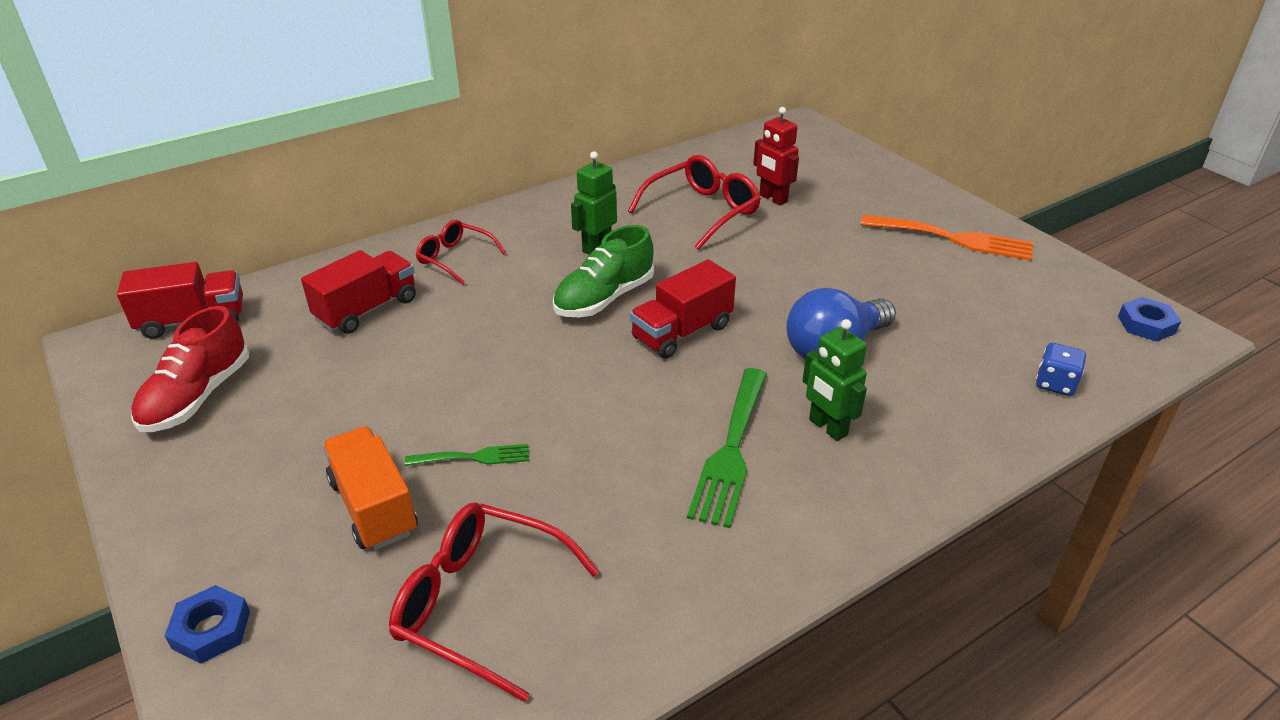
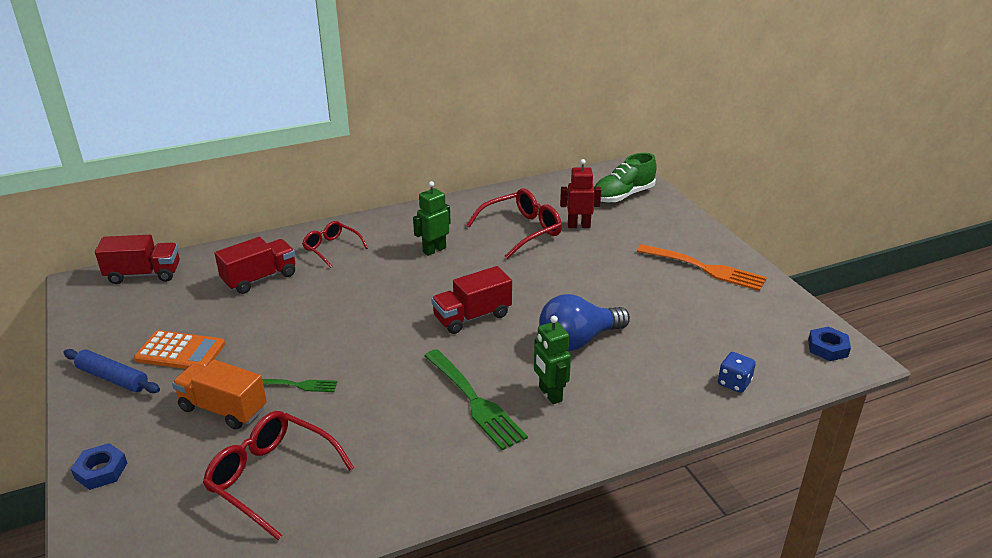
camera: 10 degrees right, 5 degrees down
red shoe [131,306,249,432] -> none
orange truck [322,426,418,550] -> orange truck turned 45 degrees counterclockwise [172,360,267,430]
green shoe [553,225,654,317] -> green shoe moved to [594,153,657,203]
green fork [687,368,767,528] -> green fork turned 60 degrees counterclockwise [424,349,528,450]
red robot [753,107,799,205] -> red robot turned 120 degrees clockwise [560,159,601,228]
none -> blue rolling pin [64,349,160,393]
none -> orange calculator [134,330,225,369]

